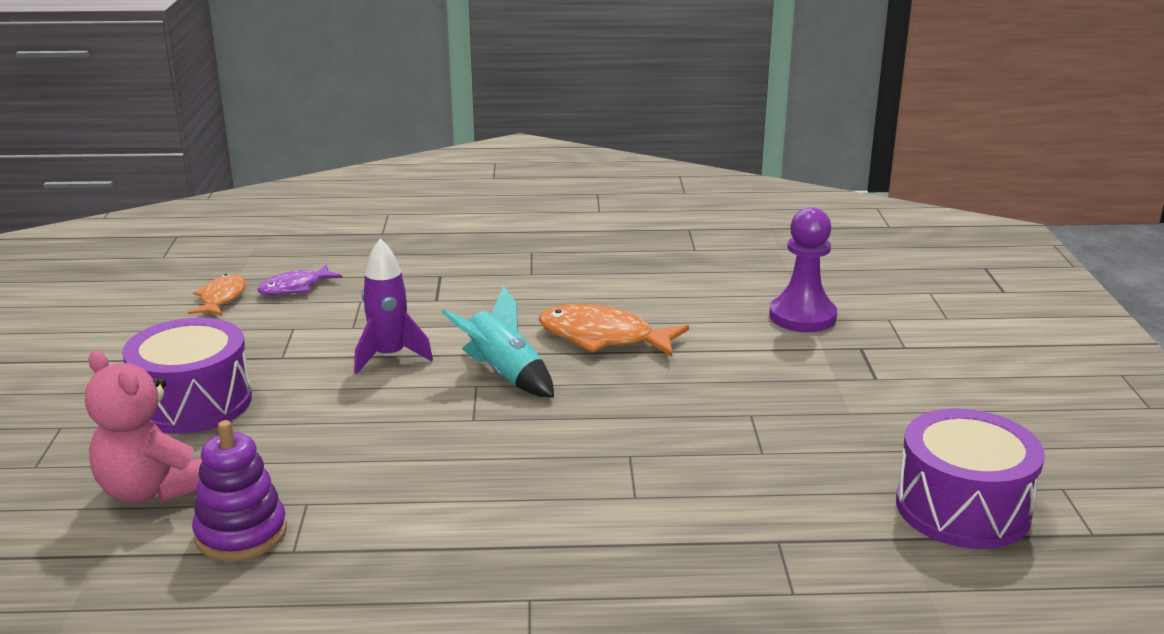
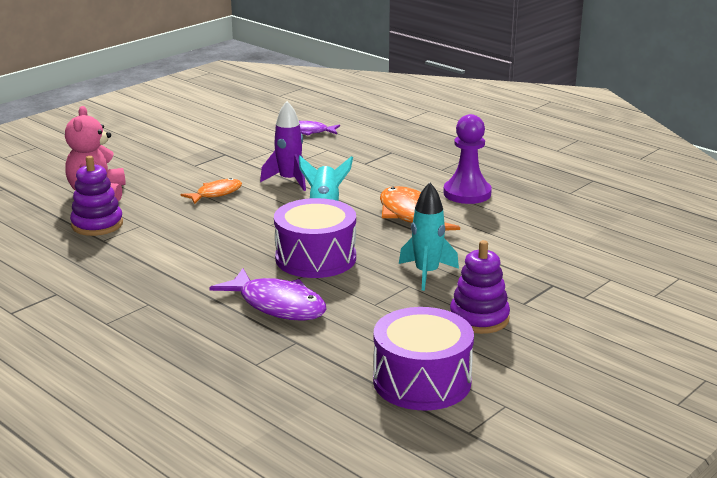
camera: 45 degrees right, 0 degrees up
purple drum [122,318,252,434] -> purple drum moved to [274,198,356,278]
orange fish [188,274,246,316] -> orange fish moved to [181,178,242,204]
purple pawn [769,207,837,332] -> purple pawn moved to [443,114,492,204]
none -> purple fish [209,268,327,321]
none -> turquoise rocket [399,182,459,291]
none -> purple stacking toy [450,240,510,334]

